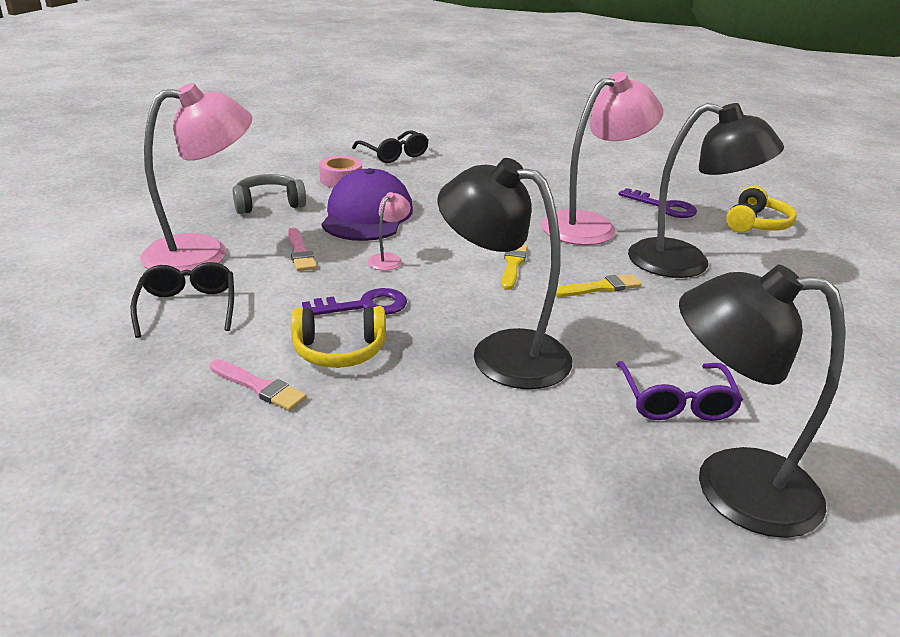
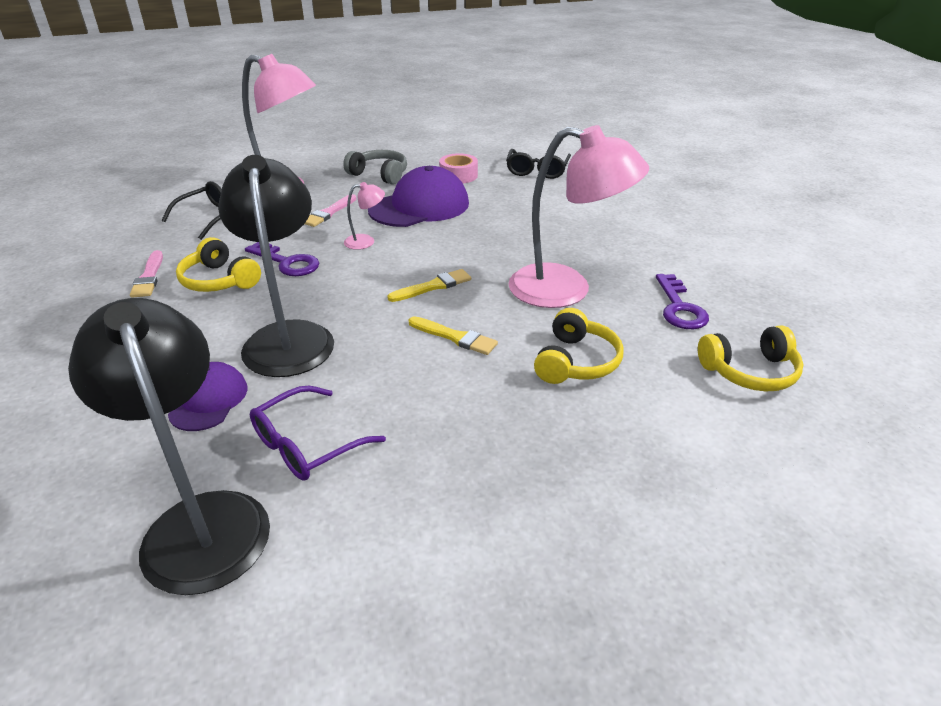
camera: 50 degrees right, 5 degrees up
black lamp [628,103,784,278] -> yellow headphones [534,308,624,384]
none -> purple cap [168,362,247,431]

